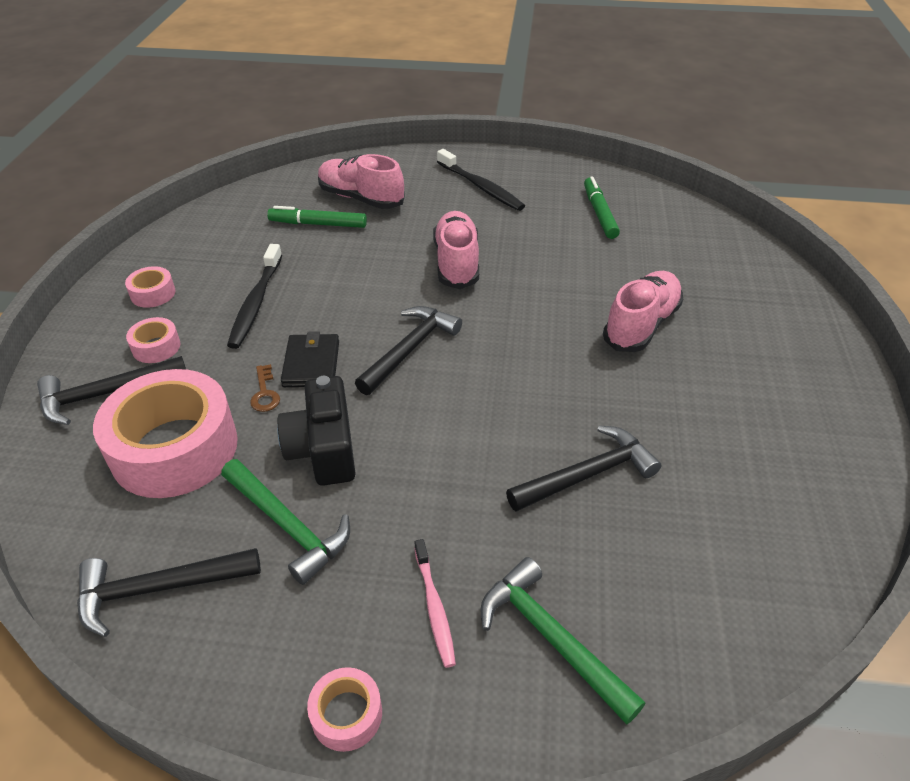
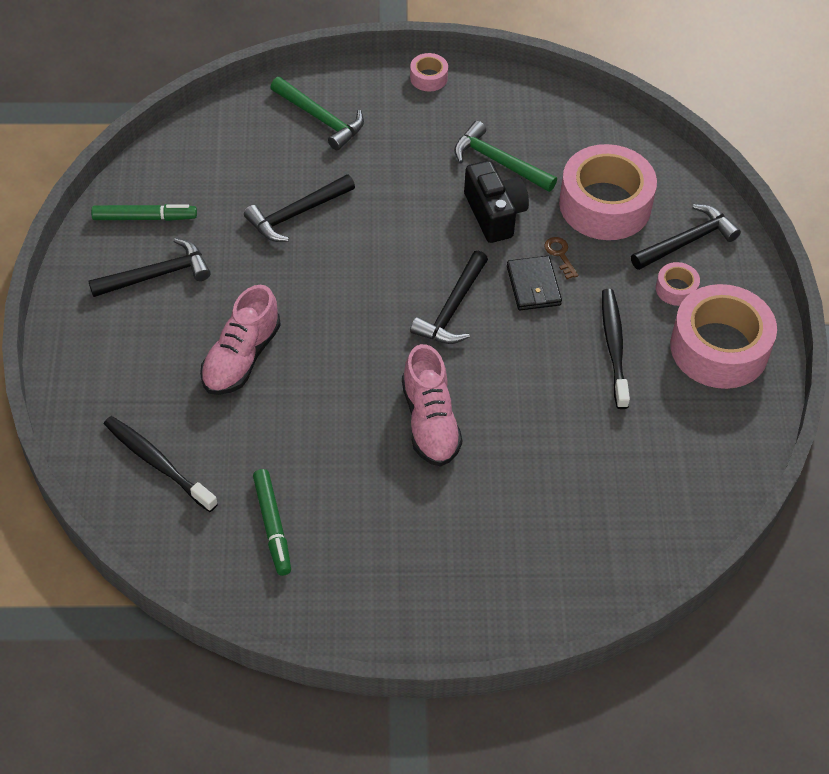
camera: 170 degrees right, 10 degrees up
black hammer [77,548,261,637] -> black hammer moved to [88,238,211,297]
pink tape [125,266,176,308] -> pink tape [670,284,777,389], size x2.31
green marker [267,206,367,228] -> green marker moved to [91,204,197,221]
pink shoe [318,154,405,209] -> none
pink toothbrush [414,539,456,668] -> none
black toothbrush [437,149,525,211] -> black toothbrush moved to [104,416,218,512]

